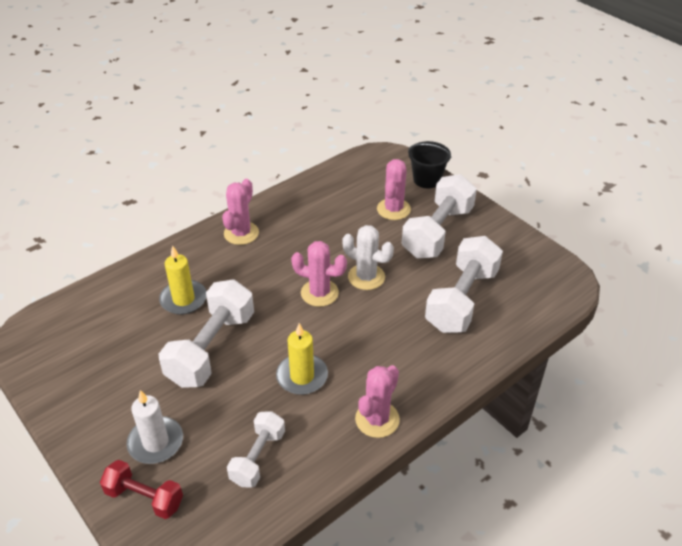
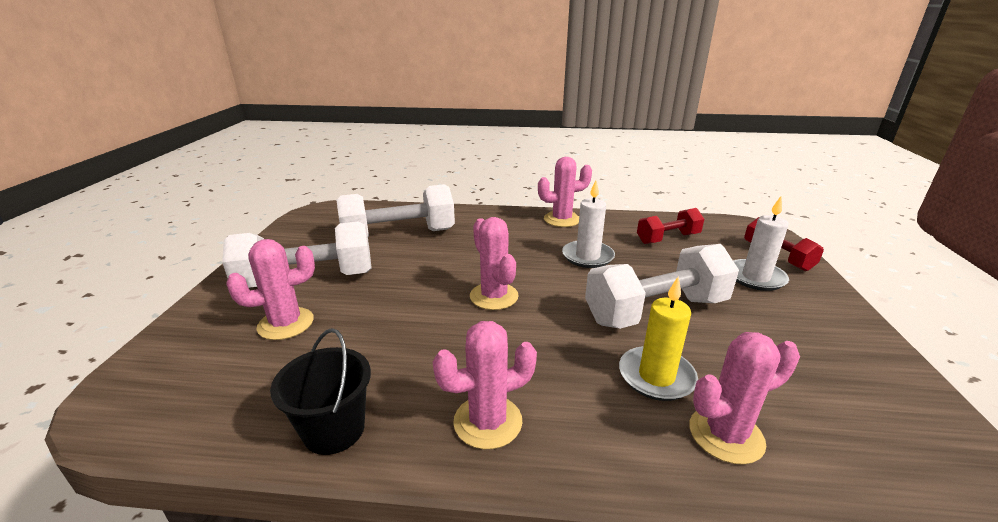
camera: 135 degrees left, 15 degrees down
white dumbbell [227,411,285,488] -> red dumbbell [637,208,704,244]
yellow candle [276,323,328,395] -> white candle [562,180,615,268]
white cactus [342,225,394,290] -> none
black bucket [408,141,451,189] -> black bucket moved to [270,328,371,455]
none -> pink cactus [689,332,800,465]

